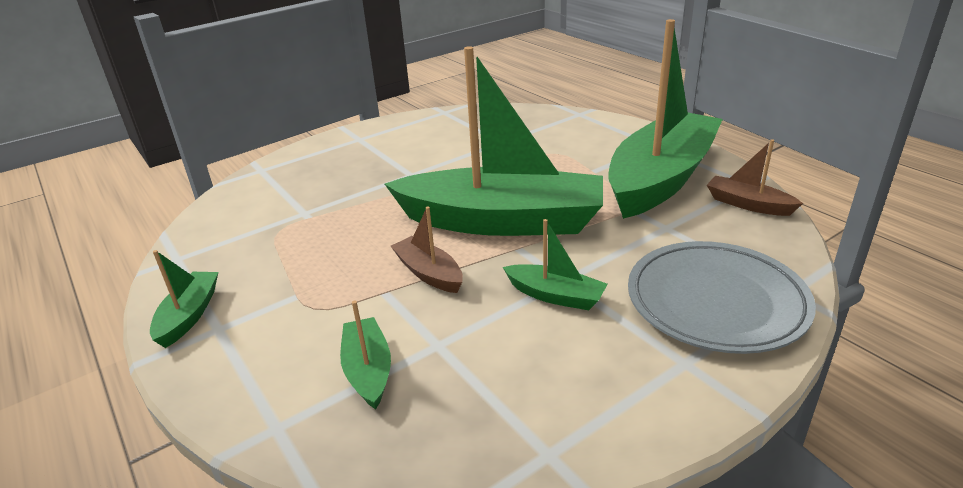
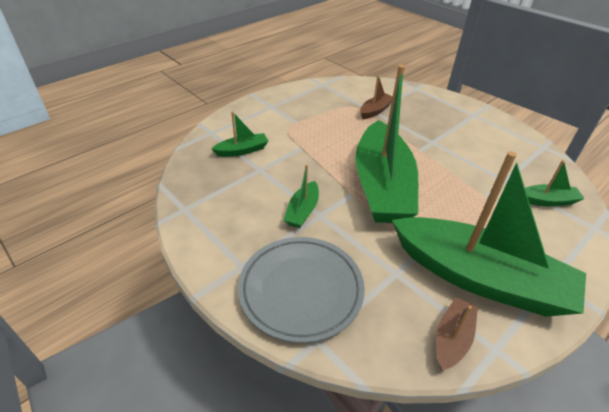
camera: 80 degrees right, 10 degrees up
green boat [150,250,218,348] -> green boat moved to [525,160,585,206]
brown boat [391,206,463,293] -> brown boat moved to [360,75,393,119]

